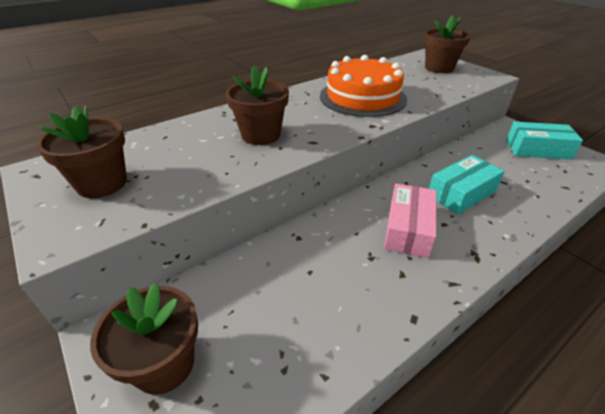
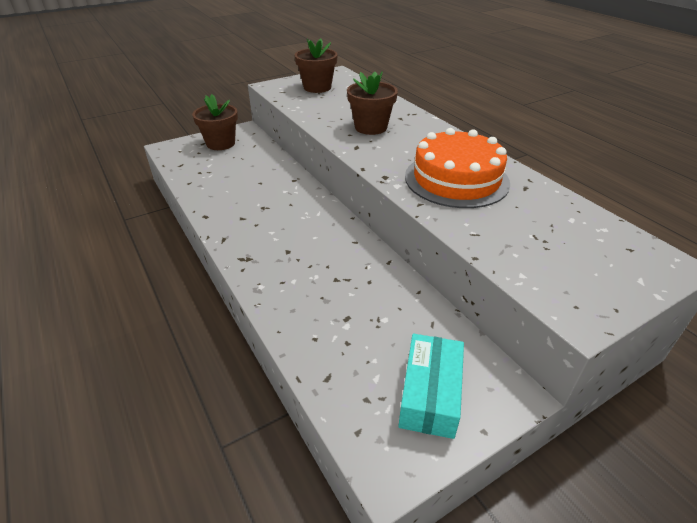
camera: 95 degrees right, 0 degrees up
pink box [384,184,436,258] -> none
brown flower pot [424,15,471,73] -> none
turquoise box [429,155,505,214] -> none

